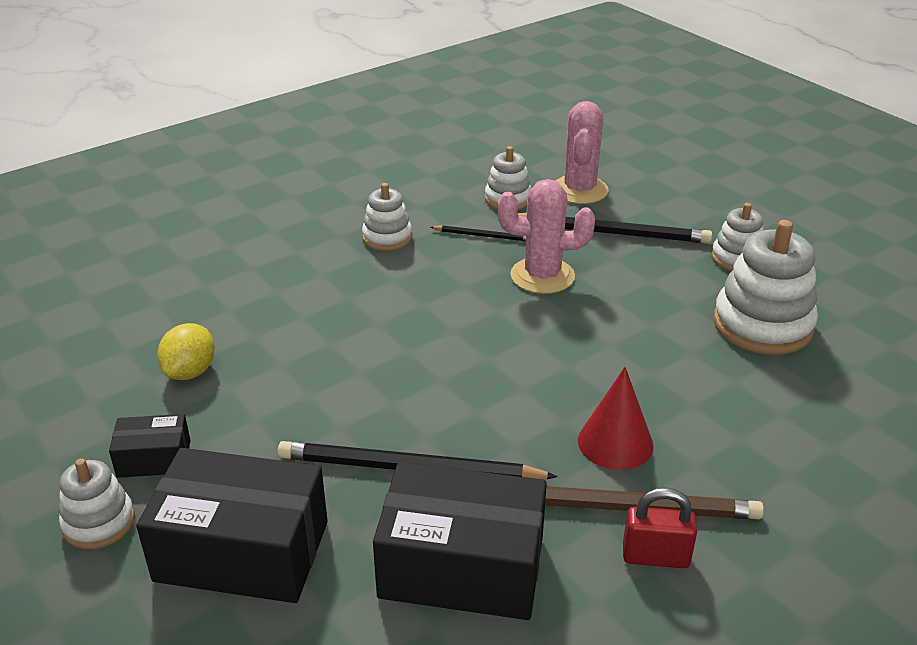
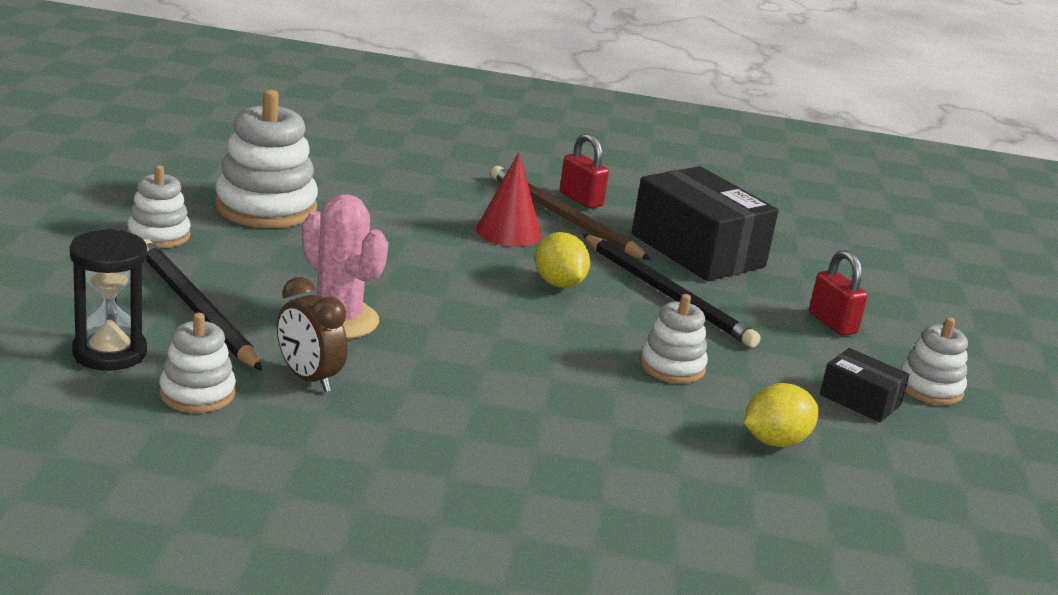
camera: 140 degrees left, 10 degrees down
black box [136,448,328,603] -> red padlock [809,250,868,336]
white stacking toy [362,183,412,251] -> white stacking toy moved to [640,294,708,383]
black pencil [430,225,526,242] -> brown clock [277,277,348,392]
pink cactus [556,101,609,204] -> black hourglass [69,229,147,371]
none -> yellow lemon [535,232,590,288]

